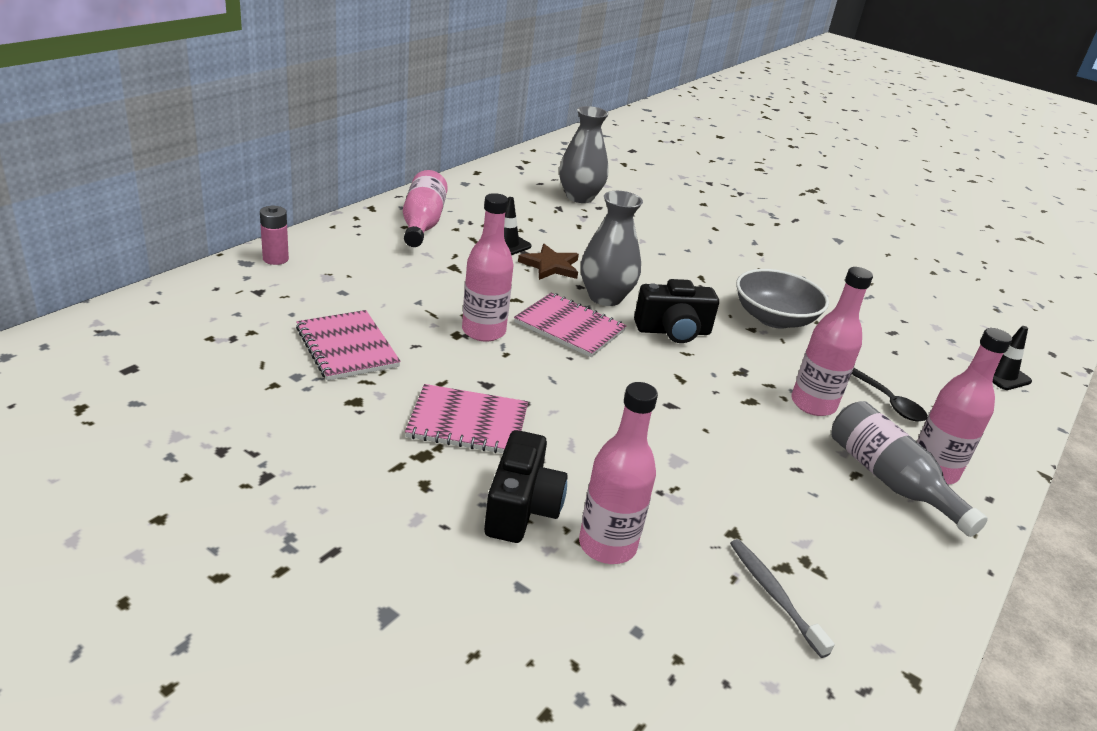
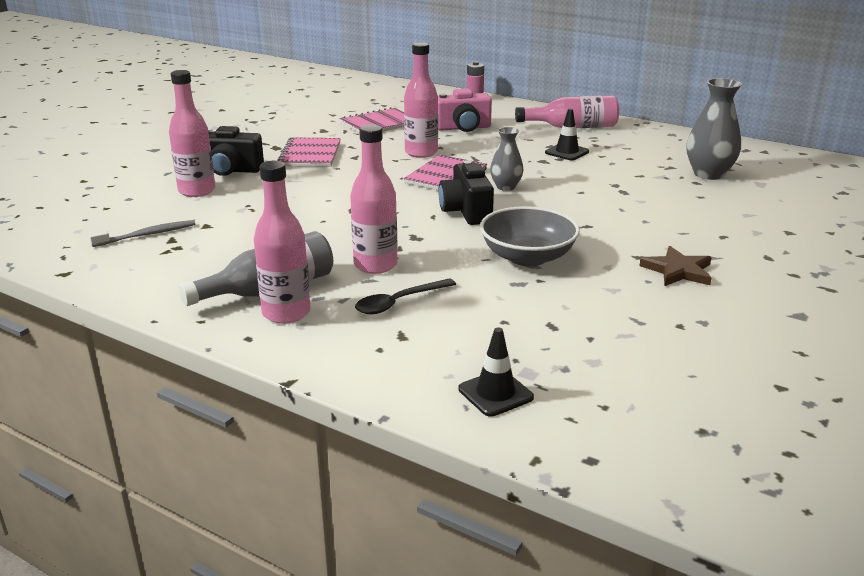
camera: 90 degrees right, 5 degrees down
brown star [518,244,579,280] -> brown star moved to [639,246,712,286]
grey vase [581,191,643,306] -> grey vase [490,127,523,191], size x0.62
none -> pink camera [438,88,492,132]

